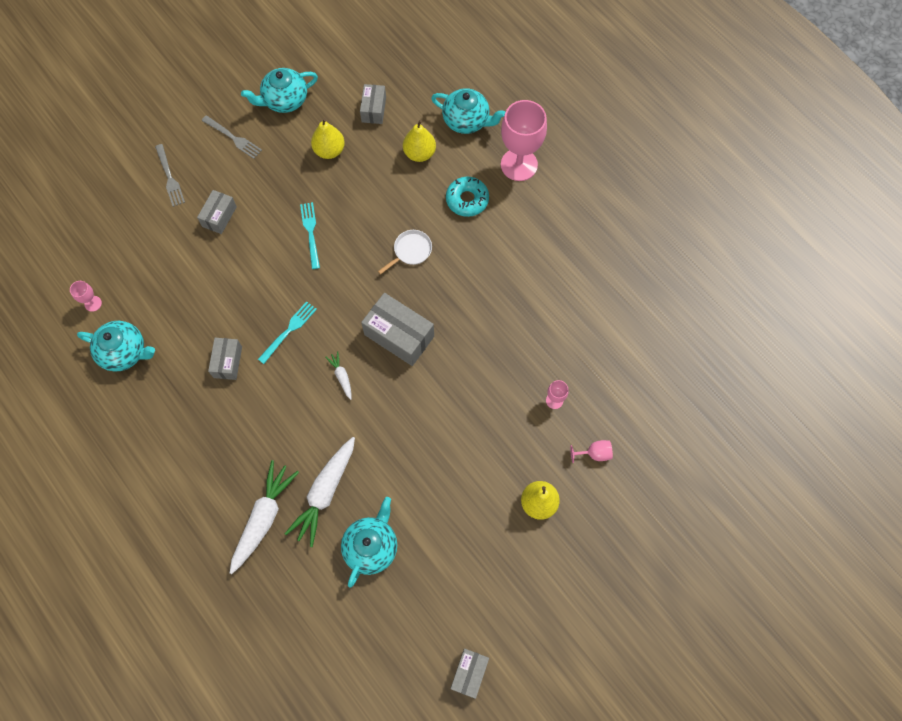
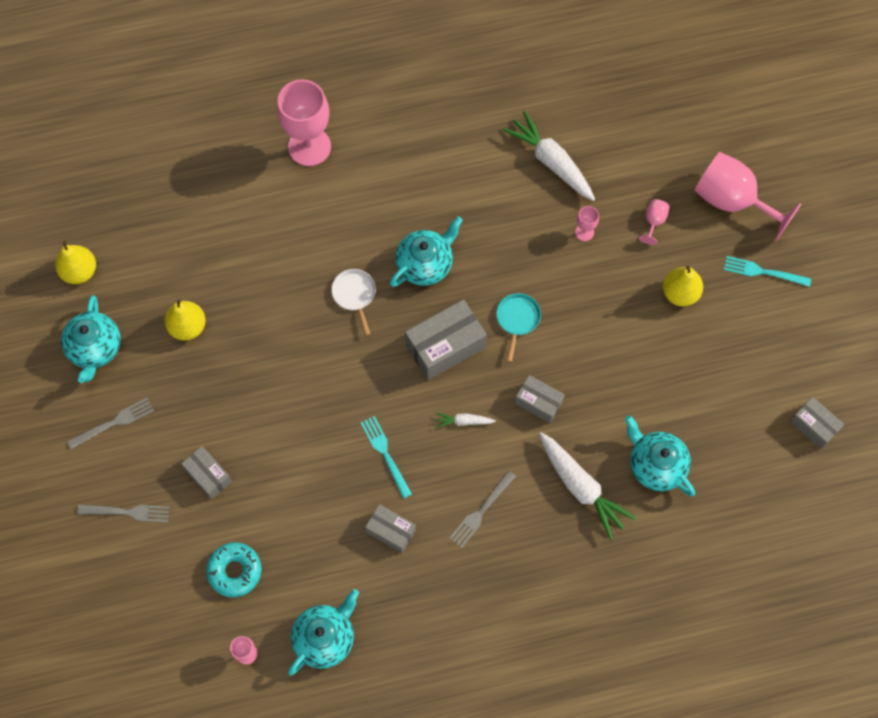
camera: 65 degrees left, 0 degrees up
white carrot [230,460,299,574] -> white carrot moved to [503,111,595,201]
turquoise fork [300,202,320,269] -> turquoise fork moved to [724,256,811,287]
grey box [360,84,386,124] -> grey box moved to [515,375,565,423]
yellow pear [403,120,436,162] -> yellow pear moved to [55,241,96,284]
turquoise teapot [431,88,505,134] -> turquoise teapot moved to [390,217,463,287]
turquoise donut [446,177,489,217] -> turquoise donut moved to [206,542,262,597]
none -> grey fork [450,471,516,548]
none -> turquoise pan [496,293,541,362]
none -> pink goblet [694,152,802,242]

